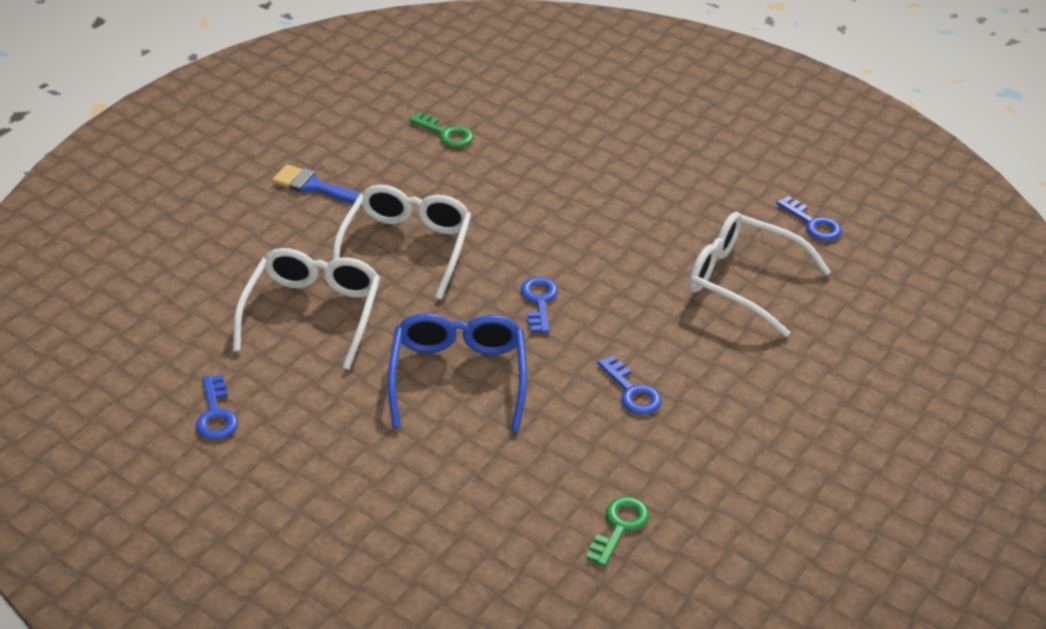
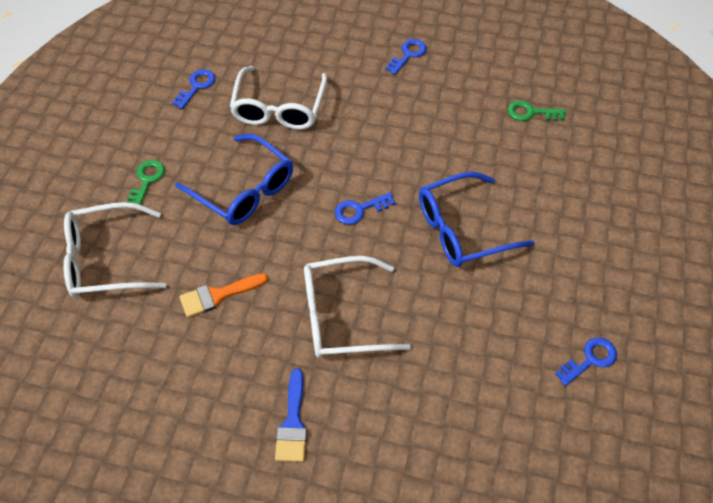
camera: 110 degrees left, 15 degrees up
white glasses [233,248,380,370] -> white glasses moved to [63,202,166,297]
green key [409,112,474,147] -> green key moved to [127,160,165,205]
blue key [597,355,662,415] -> blue key moved to [386,39,427,75]
none -> blue glasses [175,134,293,225]
none -> orange brush [180,273,268,318]

